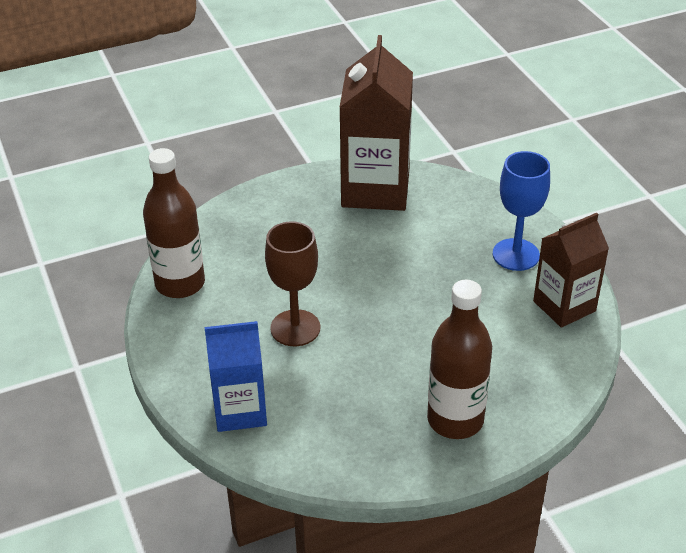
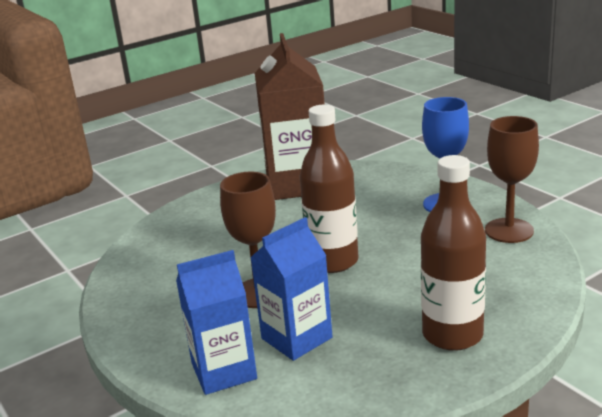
camera: 10 degrees left, 15 degrees down
brown bottle [143,148,205,298] -> brown bottle moved to [300,105,358,273]
brown carton [533,213,609,328] -> brown goblet [485,116,539,243]
none -> blue carton [250,217,333,361]

